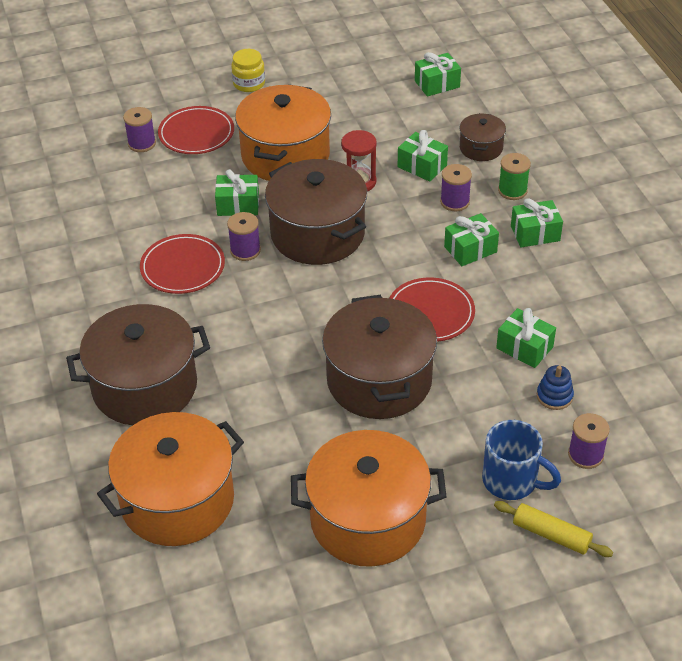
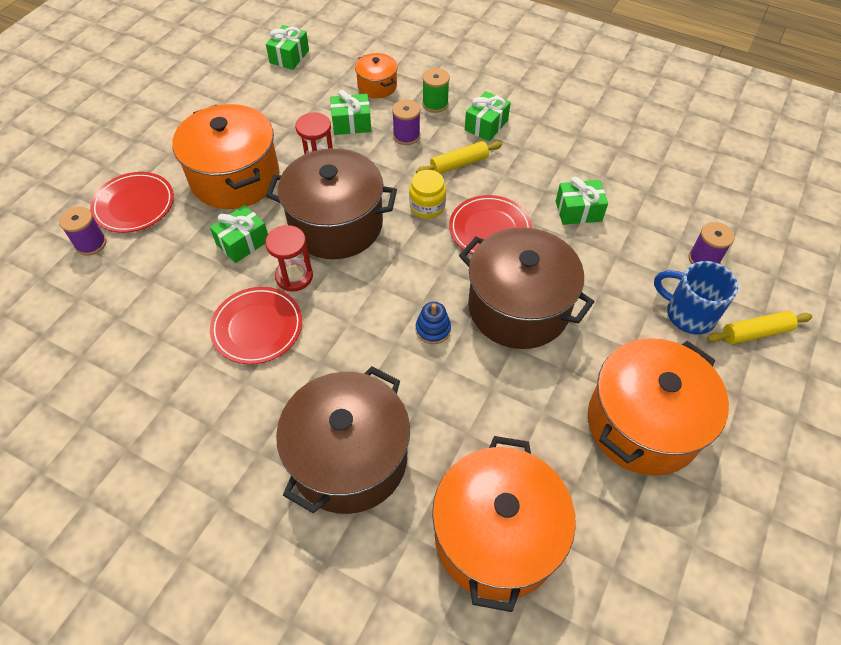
camera: 45 degrees left, 10 degrees up
purple spool [227,212,261,261] -> red hourglass [265,225,313,292]
yellow jar [231,49,265,92] -> yellow jar moved to [409,170,446,219]
green gift [444,213,499,266] -> yellow rolling pin [416,141,502,174]
brown pot [460,113,506,161] -> orange pot [355,53,398,98]
blue mug [482,420,561,500] -> blue mug turned 135 degrees counterclockwise [654,261,738,334]
blue stacking toy [537,365,574,410] -> blue stacking toy moved to [416,302,451,344]

